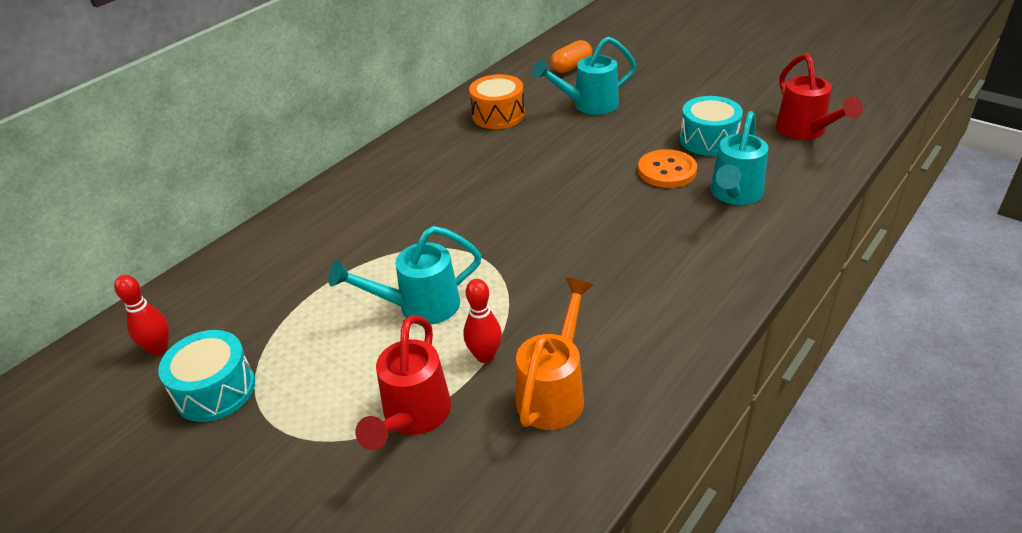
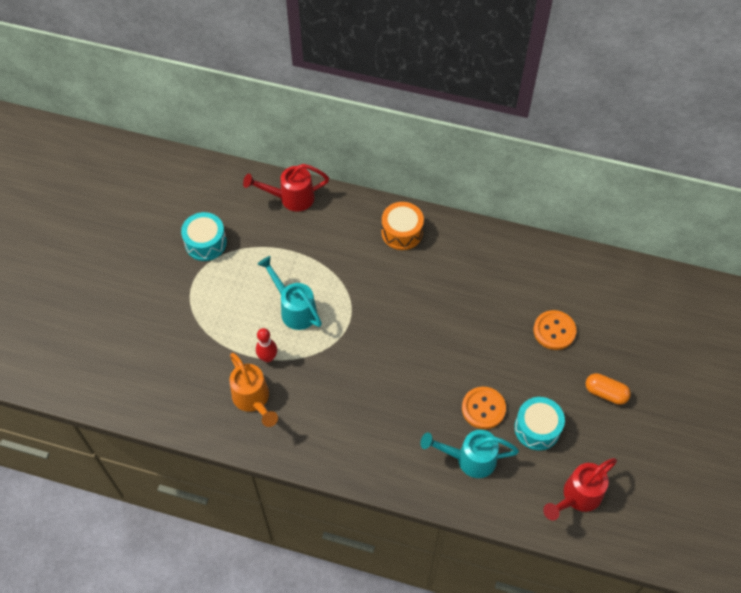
camera: 65 degrees right, 20 degrees up
red bowling pin [114,275,169,355] -> none
red watering can [355,315,451,450] -> red watering can moved to [243,164,329,212]
orange drum [469,74,525,129] -> orange drum moved to [381,202,424,250]
orange watering can [516,278,593,430] -> orange watering can turned 60 degrees clockwise [230,353,278,427]
turquoise watering can [532,36,636,115] -> orange button [533,310,576,350]
orange capsule [551,40,592,73] -> orange capsule moved to [586,373,631,405]

